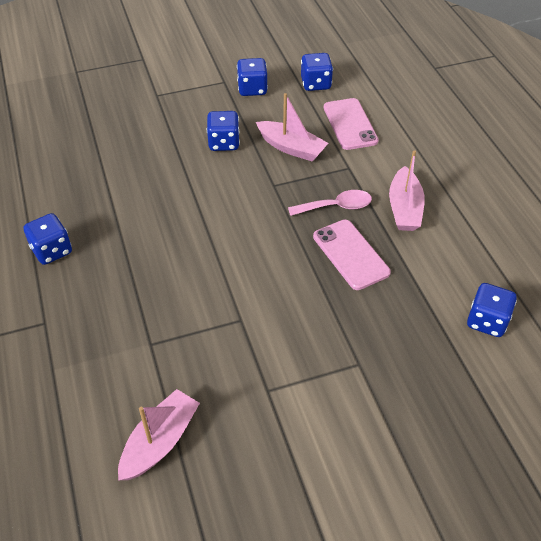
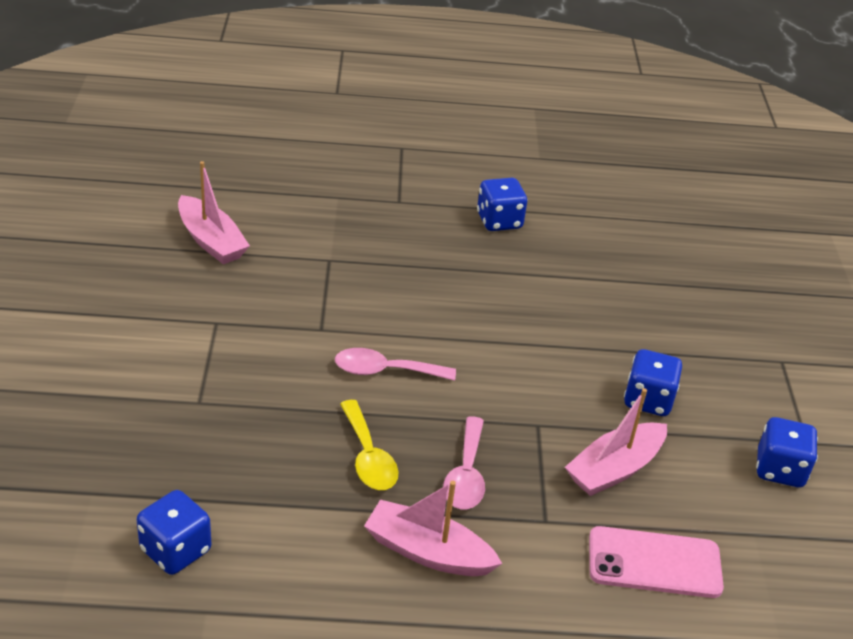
camera: 105 degrees right, 10 degrees down
blue dice [301,53,333,91] -> none
pink phone [313,220,391,290] -> yellow spoon [340,400,399,490]
none -> pink spoon [335,348,456,381]

